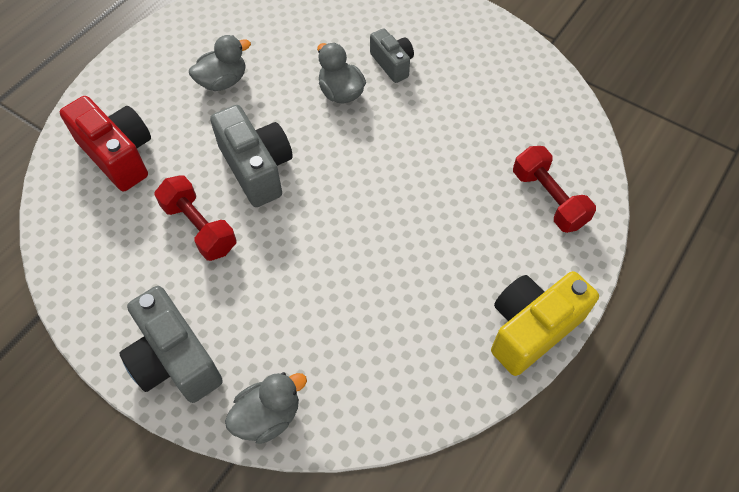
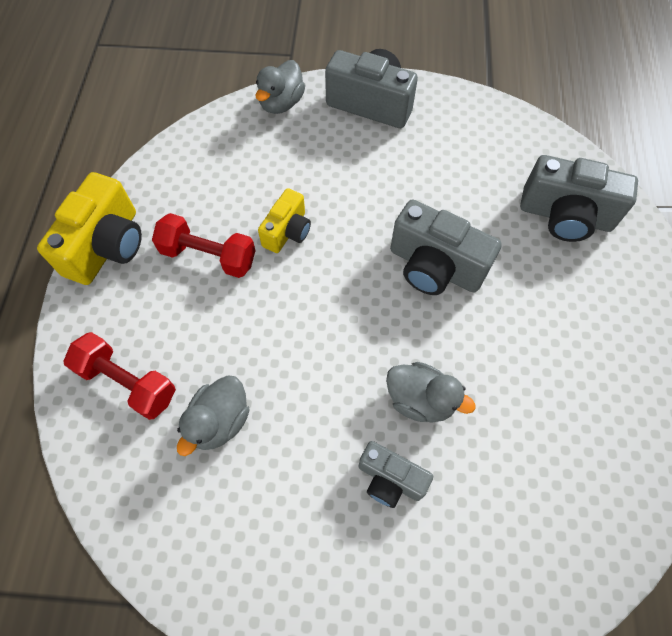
camera: 150 degrees right, 5 degrees up
red camera [60,96,151,191] -> grey camera [520,155,638,242]
red dumbbell [154,175,236,261] -> red dumbbell moved to [152,213,256,278]
grey duck [189,35,251,91] -> grey duck moved to [177,375,250,456]
none -> yellow camera [258,188,311,253]

